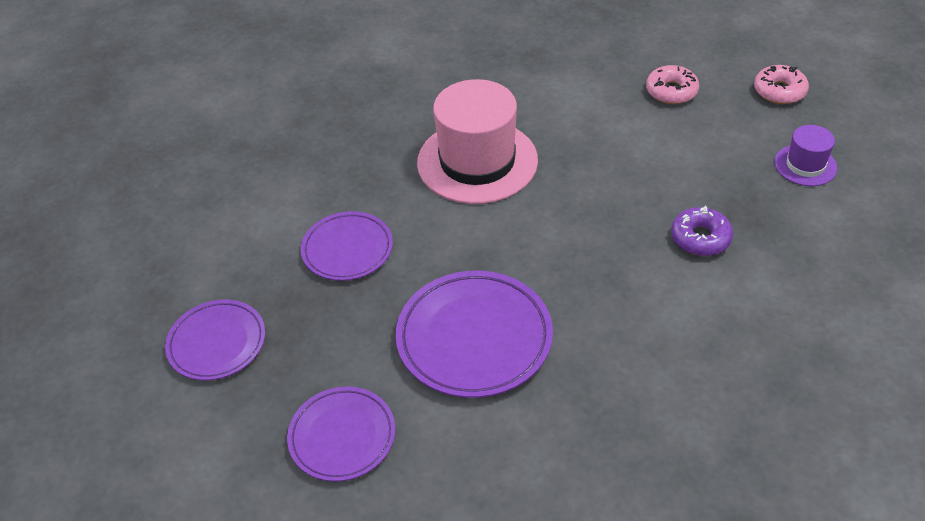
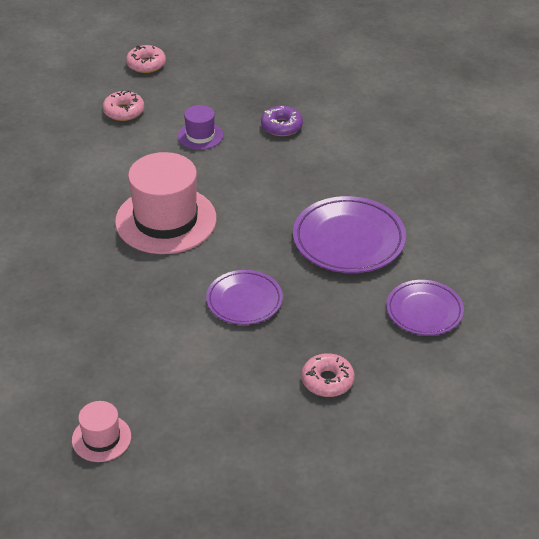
camera: 85 degrees left, 5 degrees down
purple plate [165,299,265,381] -> pink donut [302,353,355,397]
purple hat [774,125,837,186] -> purple hat moved to [178,105,223,150]
none -> pink hat [72,401,131,462]

